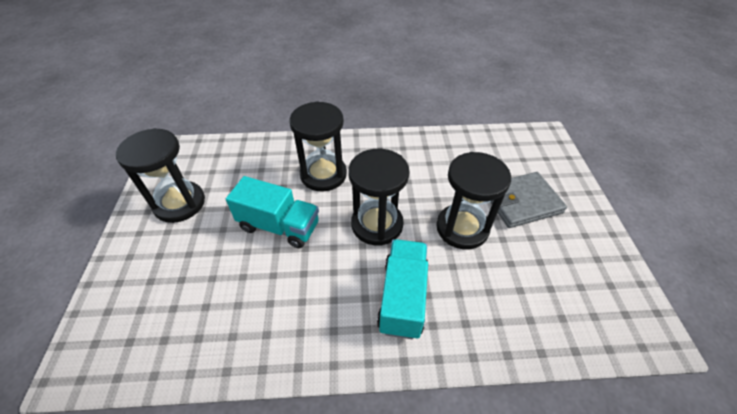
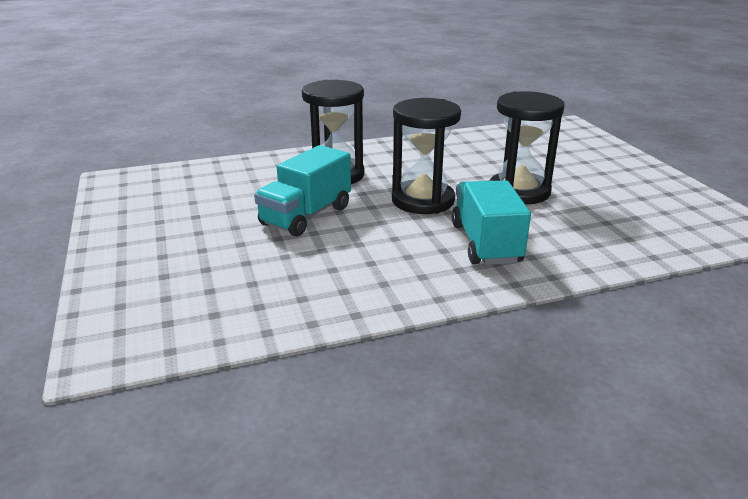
camera: 15 degrees left, 20 degrees down
black hourglass [116,128,205,223] -> none
turquoise truck [226,176,319,248] -> turquoise truck turned 120 degrees clockwise [254,145,351,237]
grey wallet [490,172,567,228] -> none

